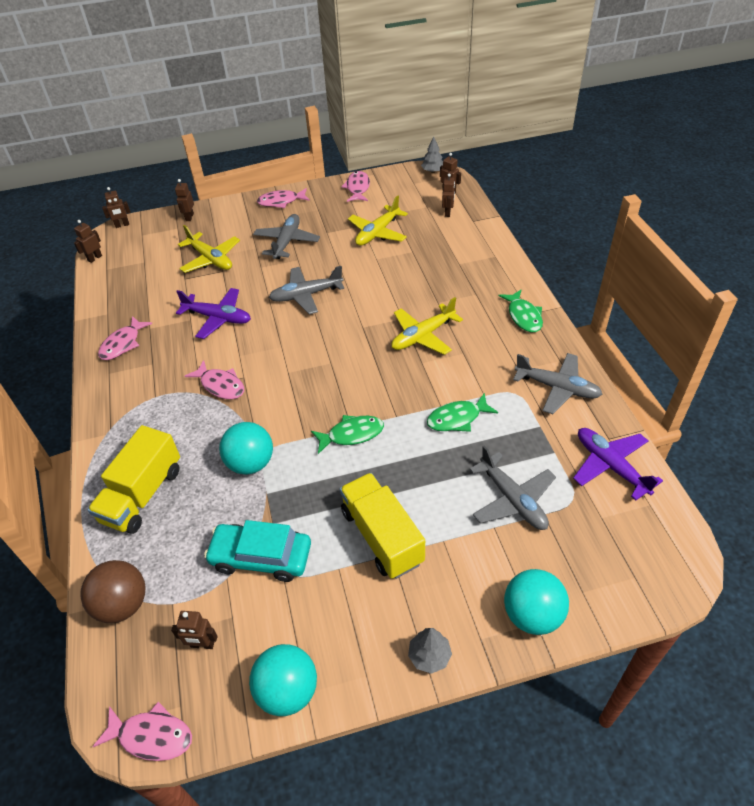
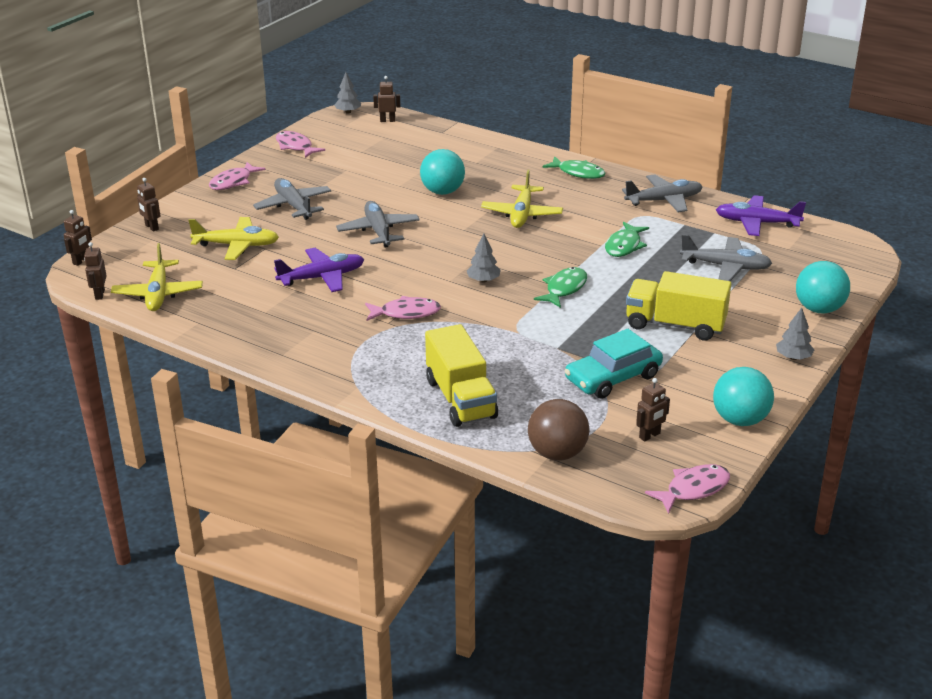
camera: 45 degrees left, 15 degrees down
pink fish [98,316,152,360] -> none
turquoise ball [219,422,273,475] -> turquoise ball moved to [420,149,465,195]
grey plane [269,266,344,314] -> grey plane turned 135 degrees clockwise [336,201,420,248]
yellow plane [348,195,408,246] -> yellow plane moved to [111,243,203,311]
brown robot [442,173,455,217] -> none
none -> grey tree [466,233,500,283]

